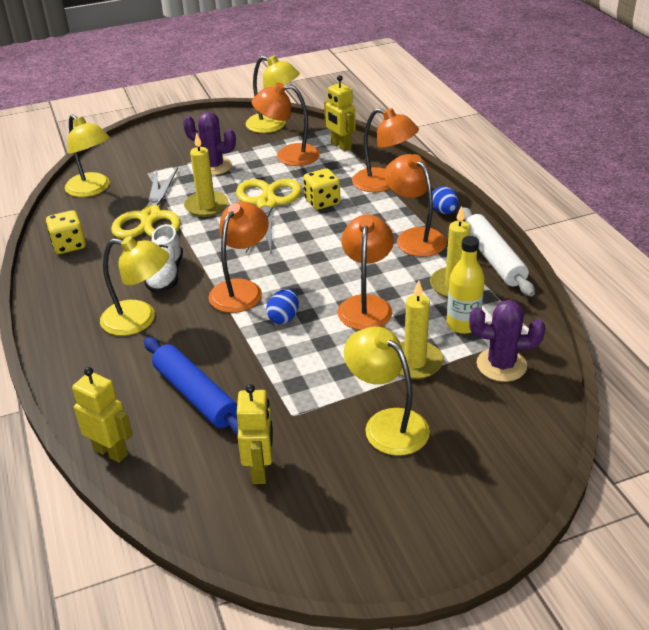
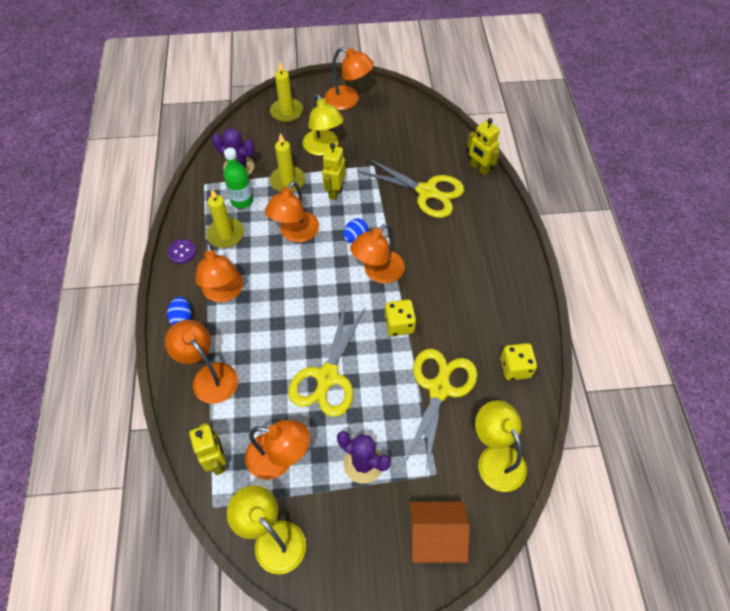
camera: 165 degrees left, 20 degrees up
yellow lamp [100,236,169,336] -> none
white shoe [144,224,183,293] -> none
blue rolling pin [144,337,238,437] -> yellow scissors [358,158,464,218]
yellow candle [184,133,228,217] -> yellow candle moved to [270,62,303,122]
yellow robot [237,384,273,484] -> yellow robot moved to [322,143,346,200]
yellow dice [303,168,340,210] -> yellow dice moved to [385,299,416,336]
yellow bottle [447,236,485,334] -> green bottle [224,148,253,209]
white rolling pin [462,207,535,297] -> purple button [167,239,196,264]
none -> orange lamp [325,47,374,110]
none -> orange house [410,502,470,563]

